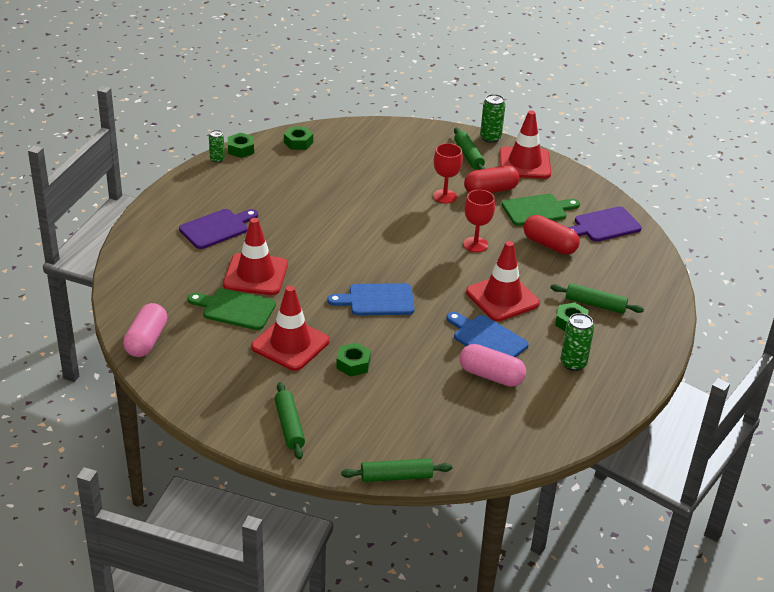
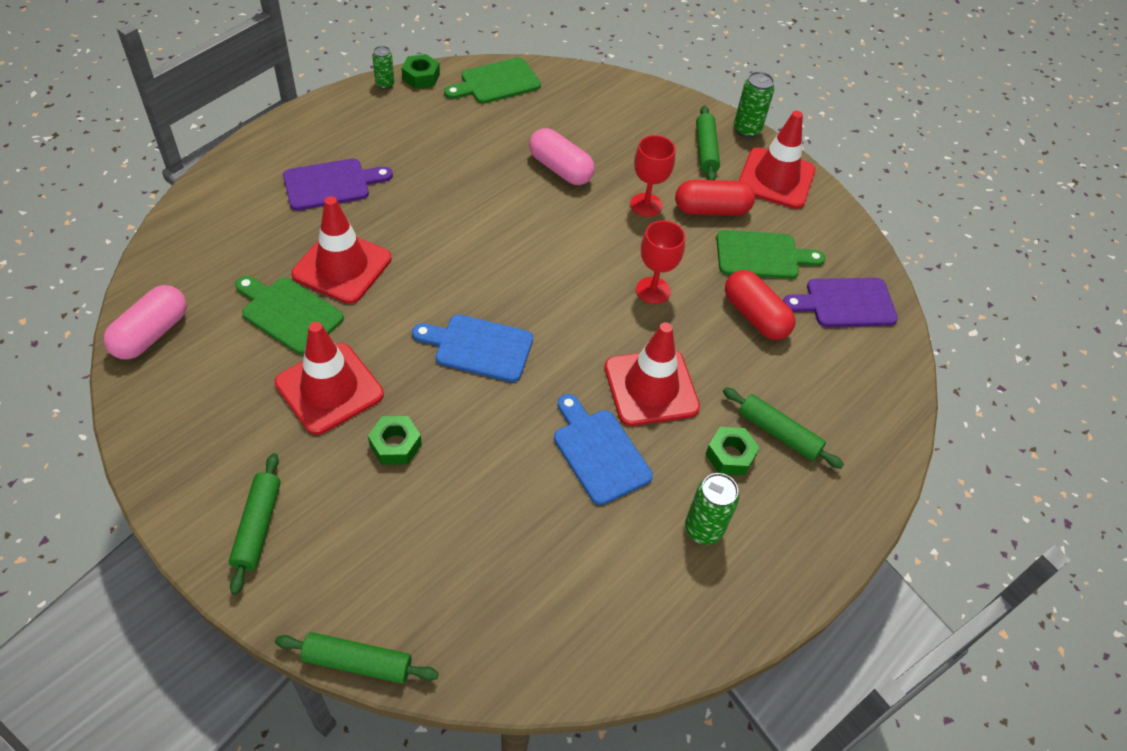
camera: 15 degrees right, 15 degrees up
green nut [284,127,313,150] -> green cutting board [444,57,541,104]
pink capsule [460,344,526,387] -> pink capsule moved to [529,128,595,185]

